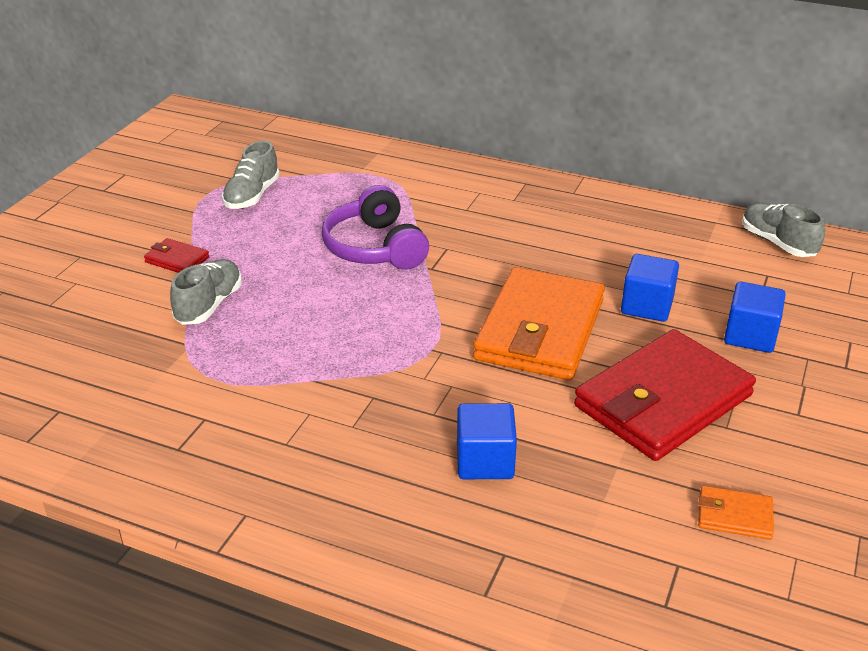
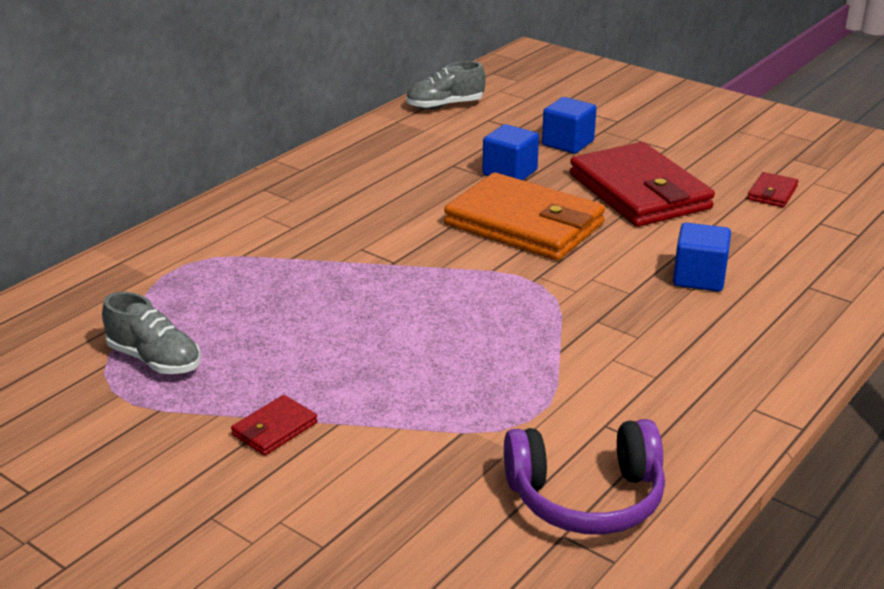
camera: 75 degrees left, 5 degrees down
grey shoe [170,259,242,325] -> none
purple headphones [321,185,429,270] -> purple headphones moved to [504,419,665,535]
orange wallet [698,485,774,540] -> red wallet [747,172,798,207]

